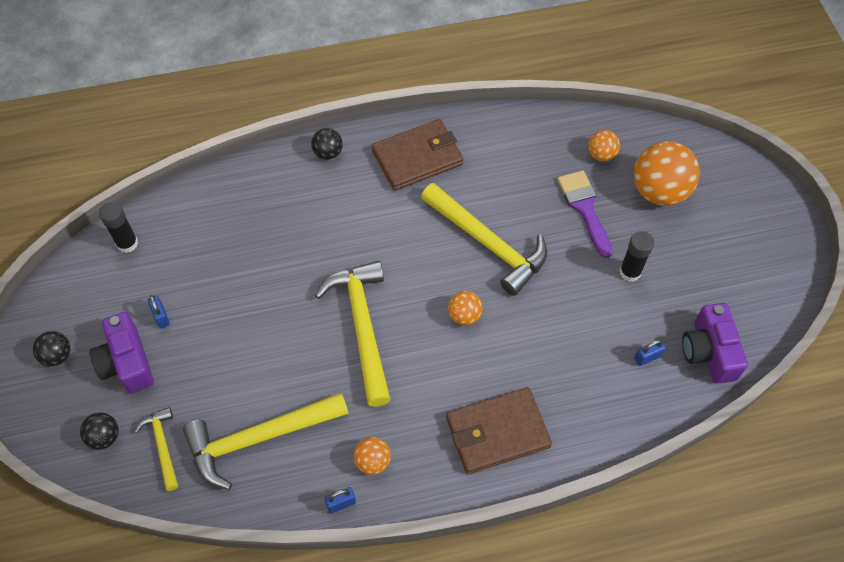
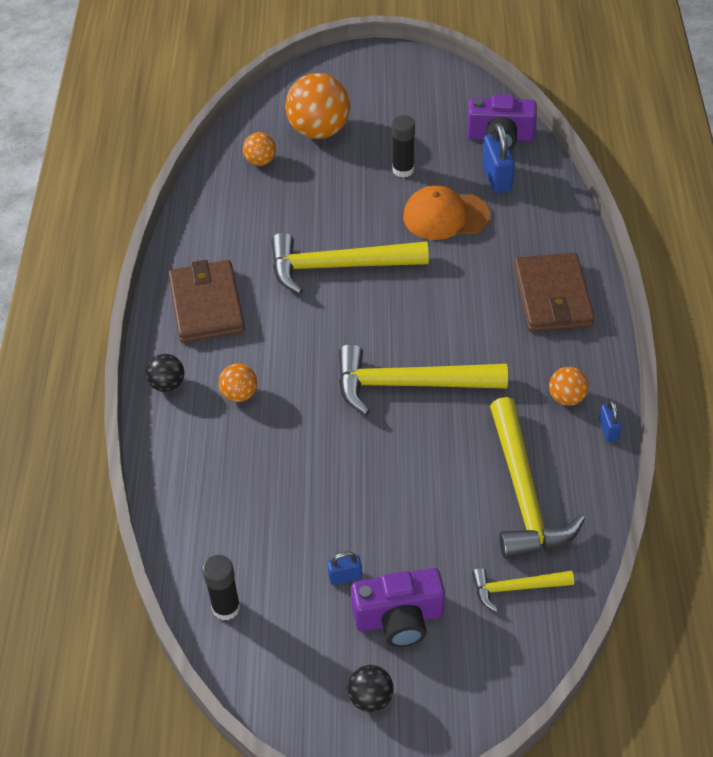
camera: 75 degrees left, 10 degrees down
black ball [80,413,119,450] -> none
yellow hammer [421,183,547,296] -> yellow hammer turned 150 degrees counterclockwise [271,233,429,294]
orange ball [448,291,483,325] -> orange ball moved to [219,363,257,402]
purple brush [557,170,613,258] -> none
blue padlock [634,339,665,366] -> blue padlock [482,123,515,193], size x1.82
none -> orange cap [403,185,490,240]

